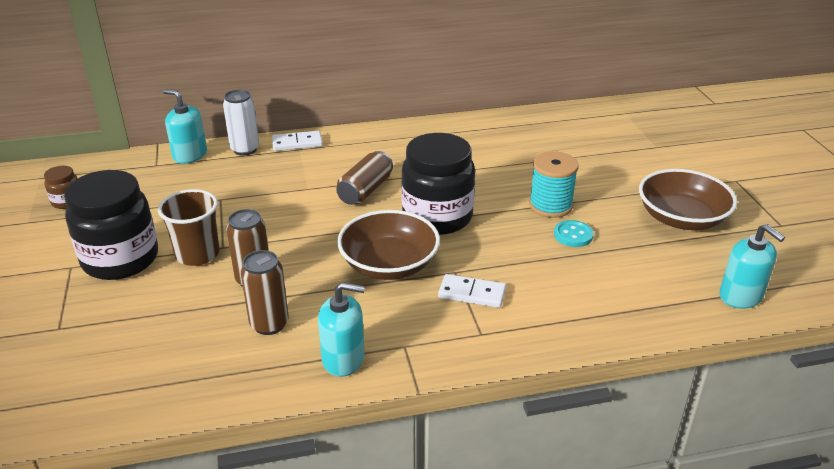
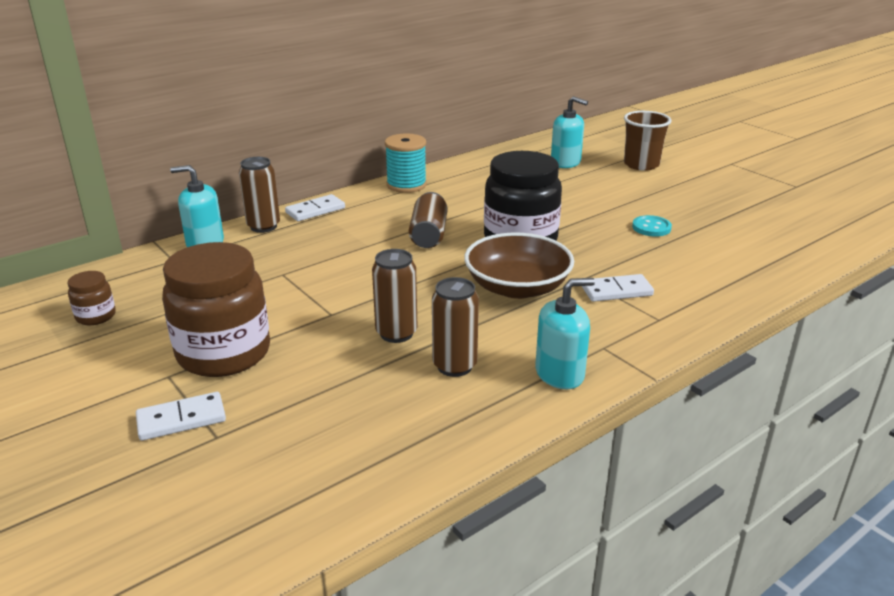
camera: 25 degrees left, 5 degrees down
black jar [64,170,158,280] -> brown jar [162,242,270,377]
brown cup [158,189,219,266] -> brown cup moved to [624,111,672,171]
white can [223,90,259,156] -> brown can [239,157,280,233]
turquoise spool [529,151,579,218] -> turquoise spool moved to [385,133,427,193]
brown bowl [639,169,737,230] -> none
turquoise soap dispenser [720,224,785,309] -> turquoise soap dispenser moved to [551,96,588,168]
none -> white domino [136,392,226,441]

